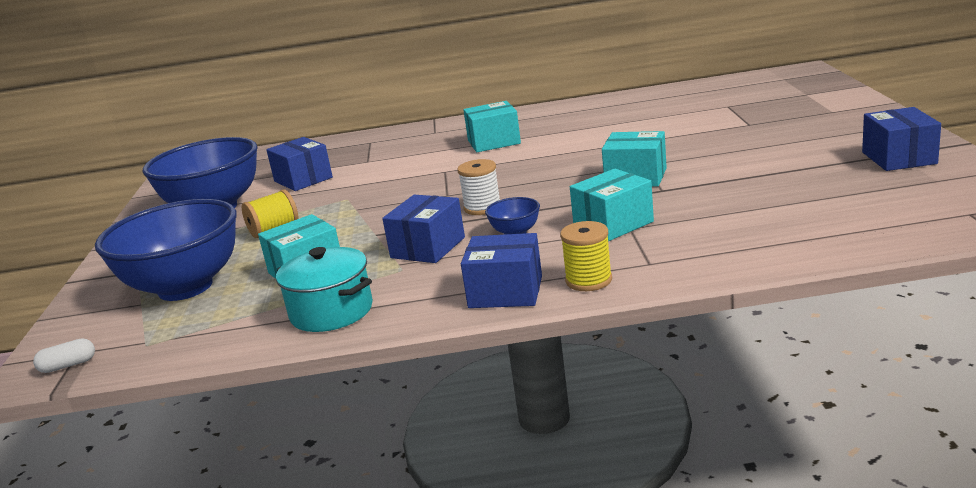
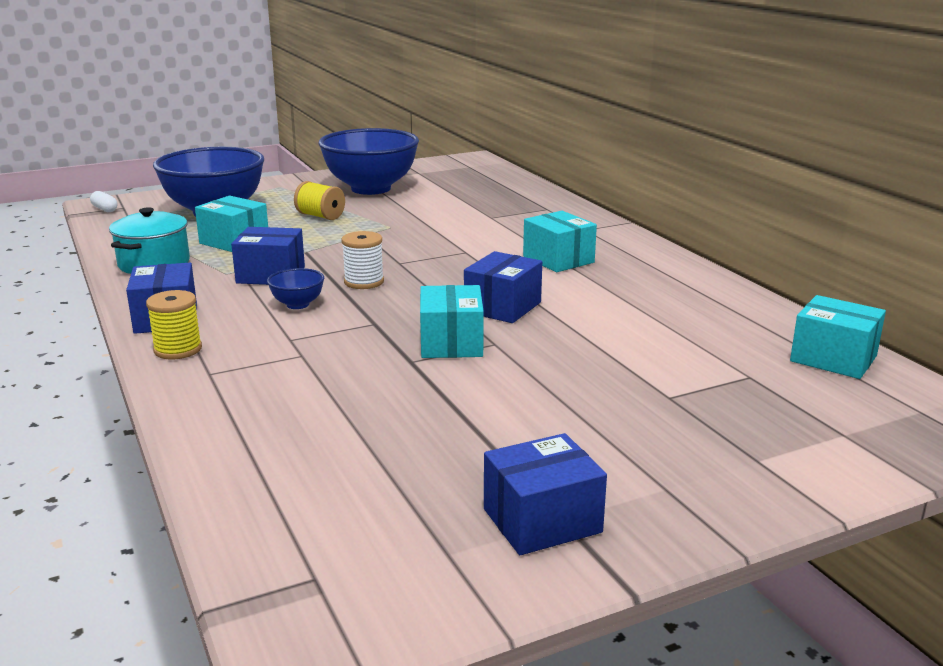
camera: 65 degrees right, 0 degrees up
blue box [266,137,333,191] -> blue box moved to [464,251,542,323]
turquoise box [570,169,654,241] -> turquoise box moved to [790,295,886,379]

